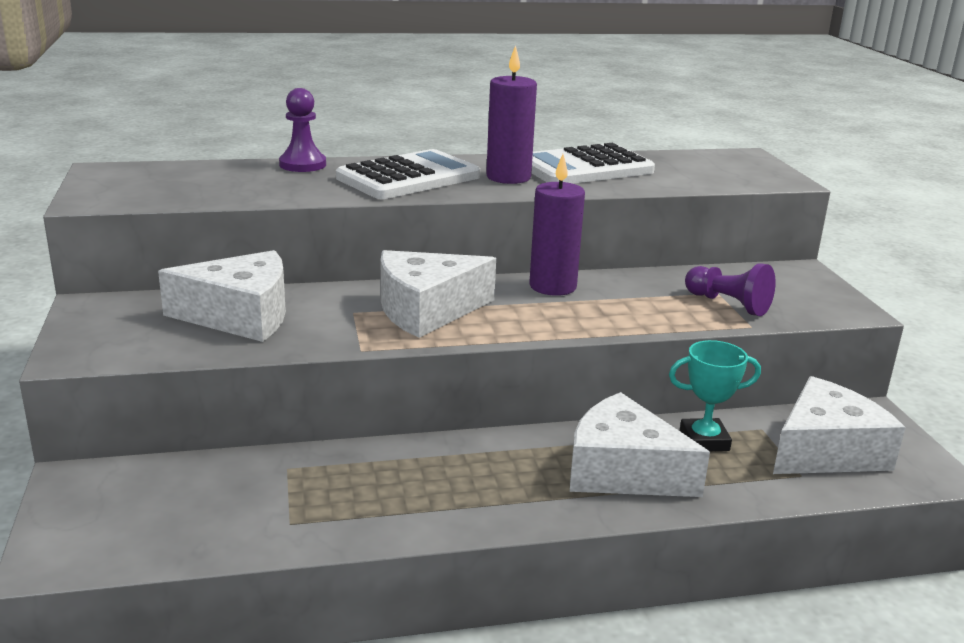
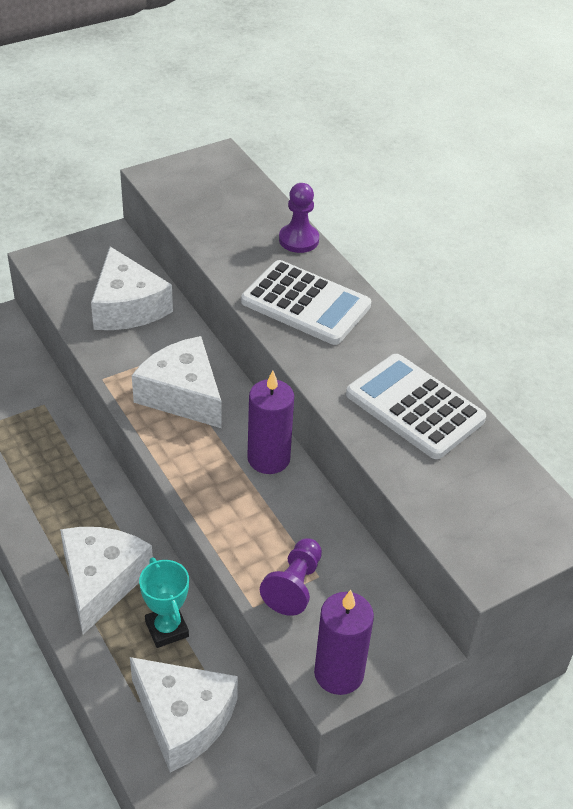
camera: 70 degrees right, 20 degrees up
purple candle [486,45,537,184] -> purple candle moved to [314,590,374,695]

